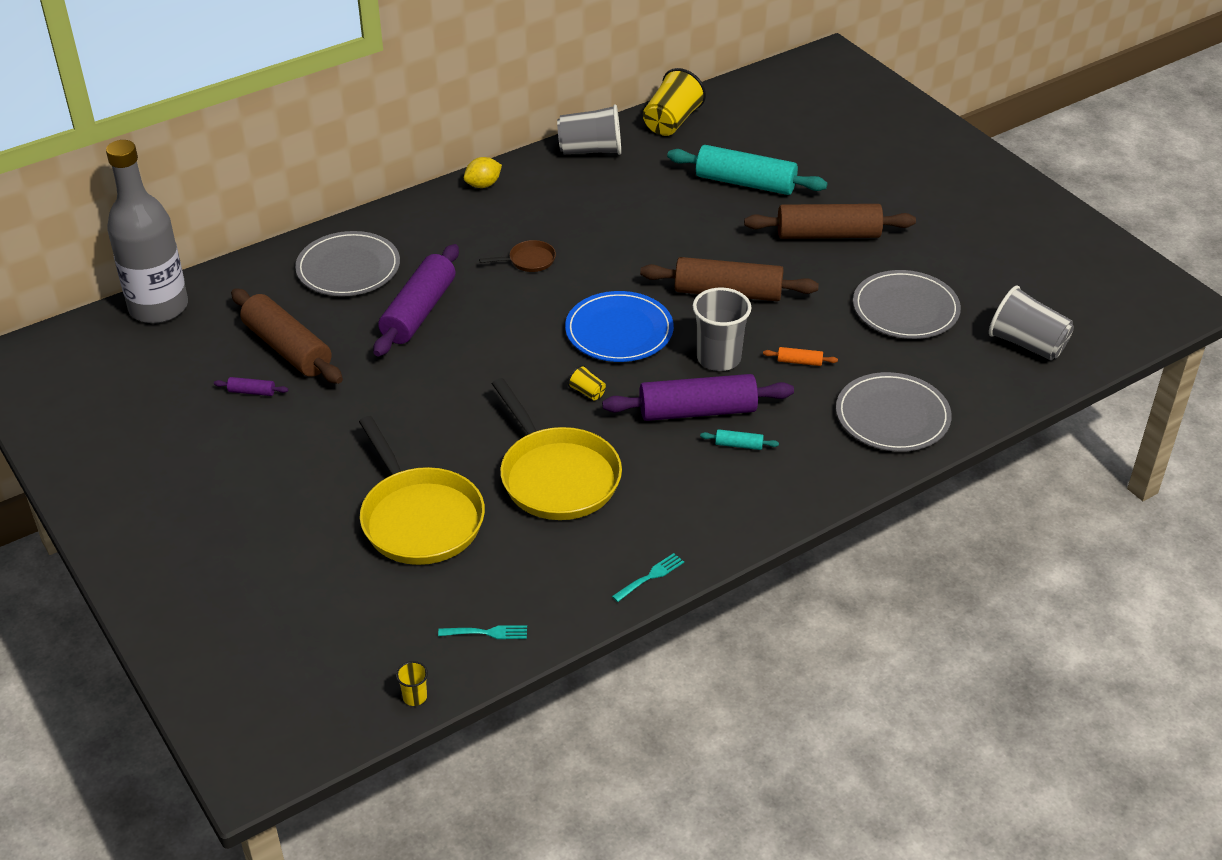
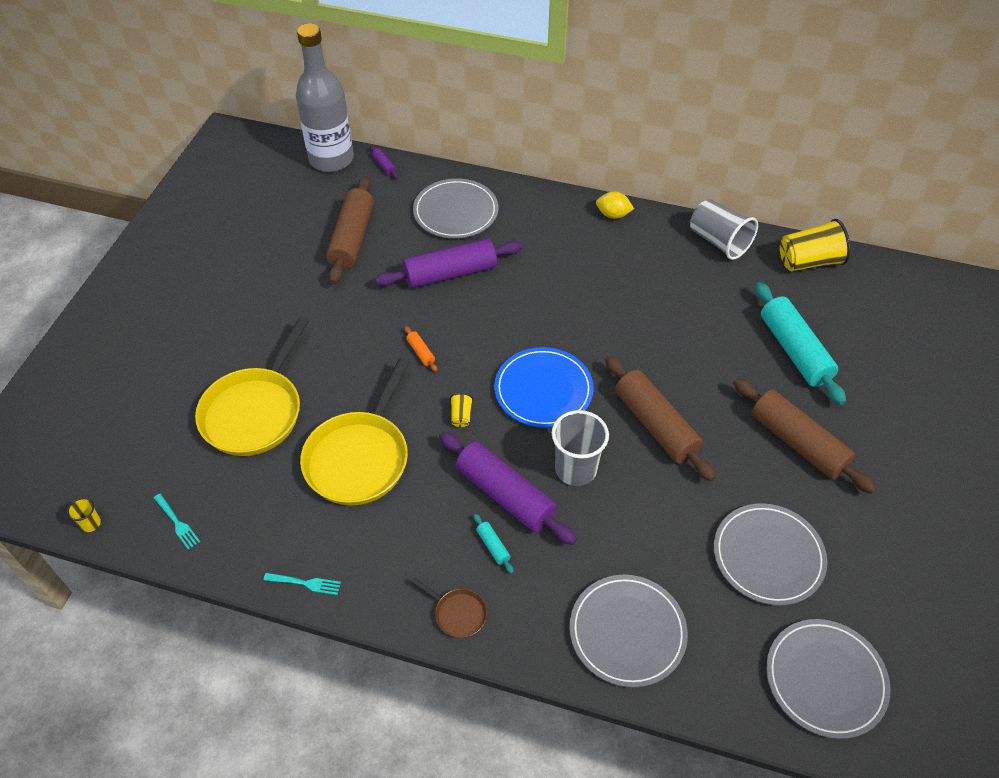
camera: 50 degrees right, 10 degrees up
purple rolling pin [214,377,288,396] -> purple rolling pin moved to [370,146,398,178]
brown pan [479,240,556,272] -> brown pan moved to [411,577,487,638]
orange rolling pin [763,347,838,366] -> orange rolling pin moved to [405,326,437,372]
grey cup [989,285,1074,360] -> grey plate [766,619,891,739]

